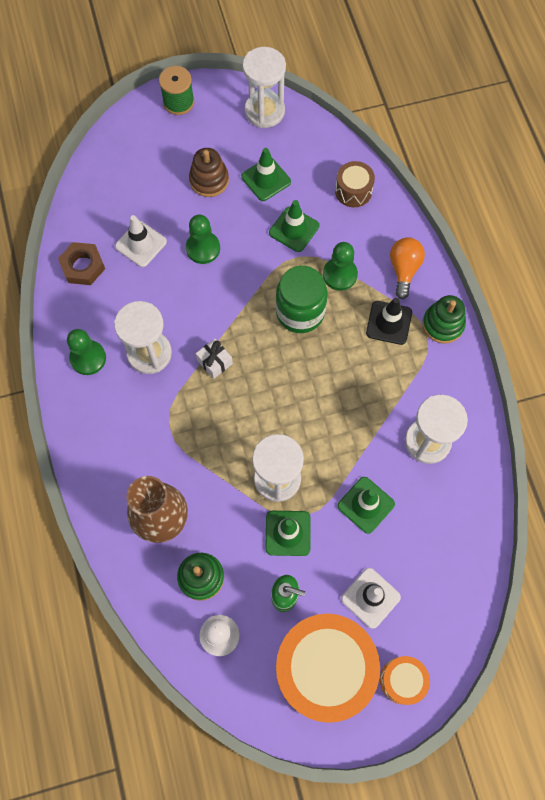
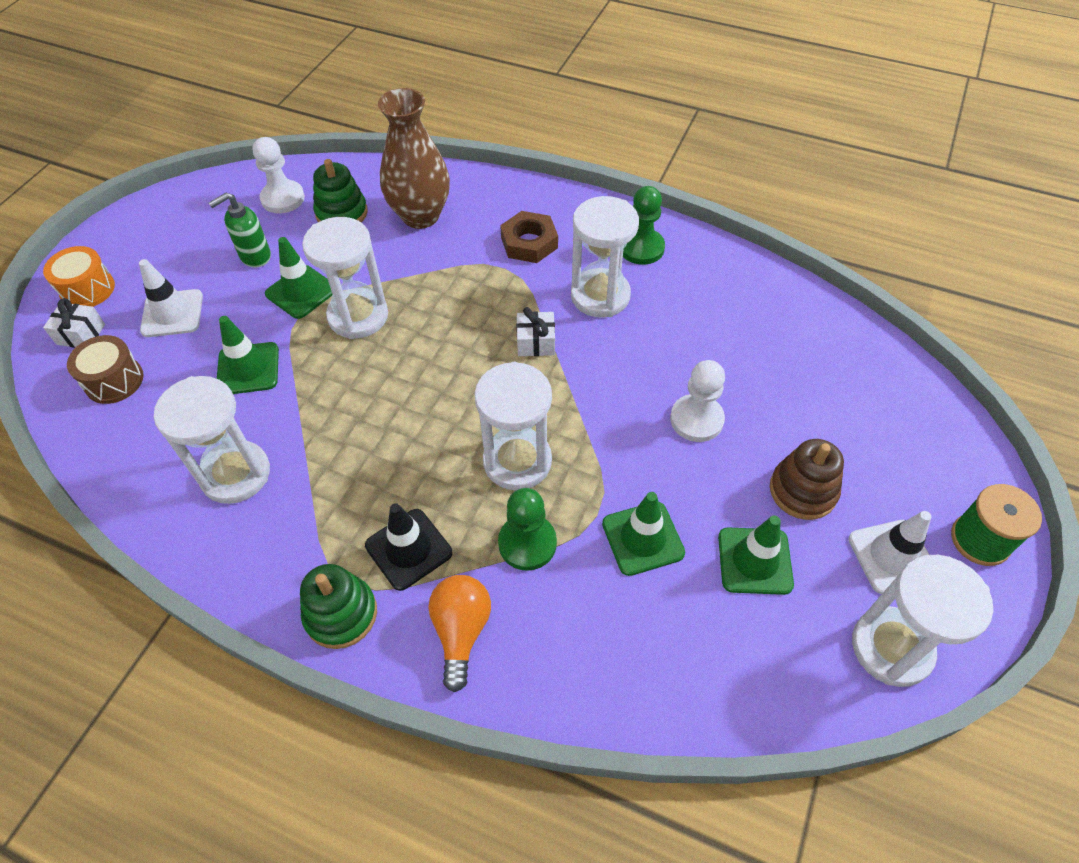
camera: 130 degrees right, 15 degrees down
brown nut [58,242,105,285] -> brown nut moved to [500,211,558,263]
white traffic cone [115,215,167,267] -> white traffic cone moved to [848,511,931,594]
green pawn [186,215,220,264] -> white pawn [670,360,725,442]
green jar [276,266,328,333] -> white hourglass [474,362,552,490]
orange drum [276,614,380,723] -> none
brown drum [335,161,375,207] -> brown drum moved to [67,335,144,404]
orange light bulb [390,237,425,299] -> orange light bulb turned 135 degrees counterclockwise [428,575,491,692]
none -> white gift [43,298,105,348]

